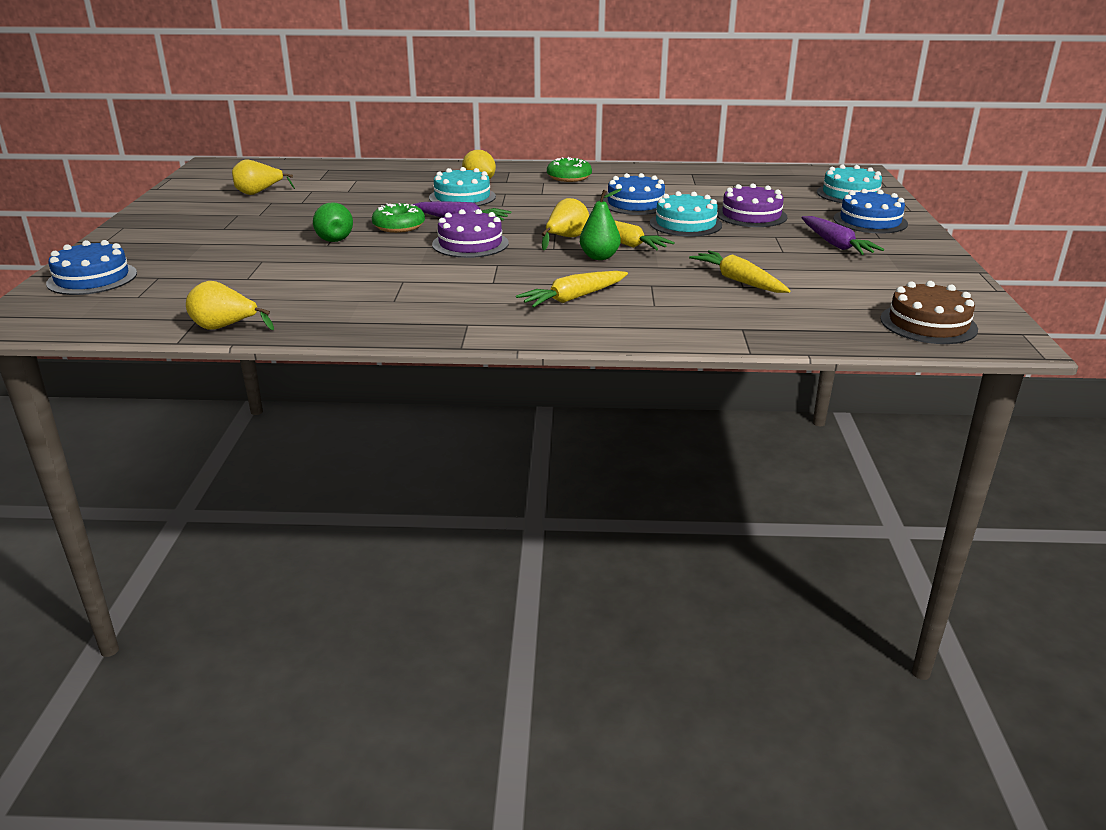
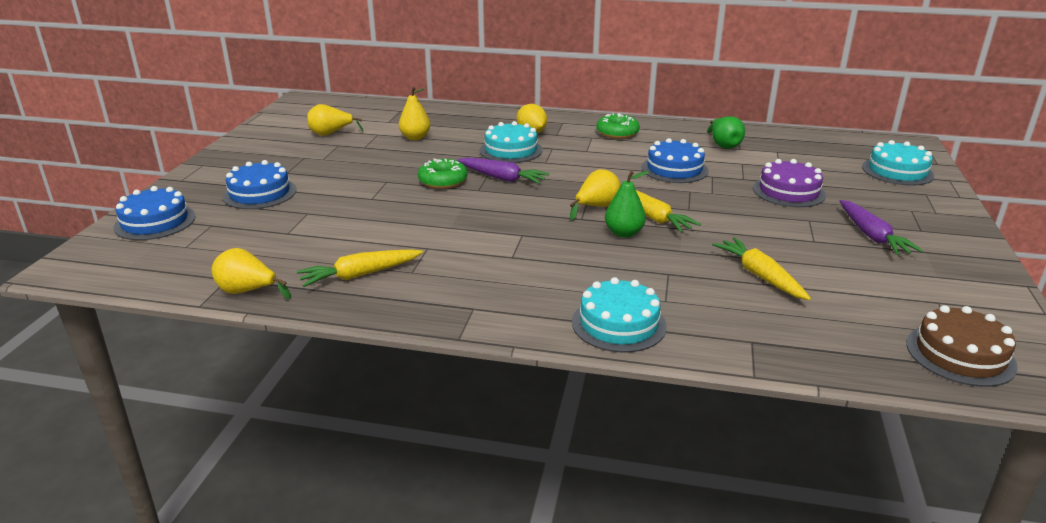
camera: 10 degrees right, 0 degrees up
green pear [313,202,353,242] -> green pear moved to [707,116,745,149]
purple cake [432,209,509,258] -> none
yellow carrot [516,271,628,308] -> yellow carrot moved to [296,249,423,287]
turquoise cake [650,191,722,236] -> turquoise cake moved to [572,277,667,353]
blue cake [833,189,908,233] -> blue cake moved to [223,160,296,209]
none -> yellow pear [399,87,430,140]

